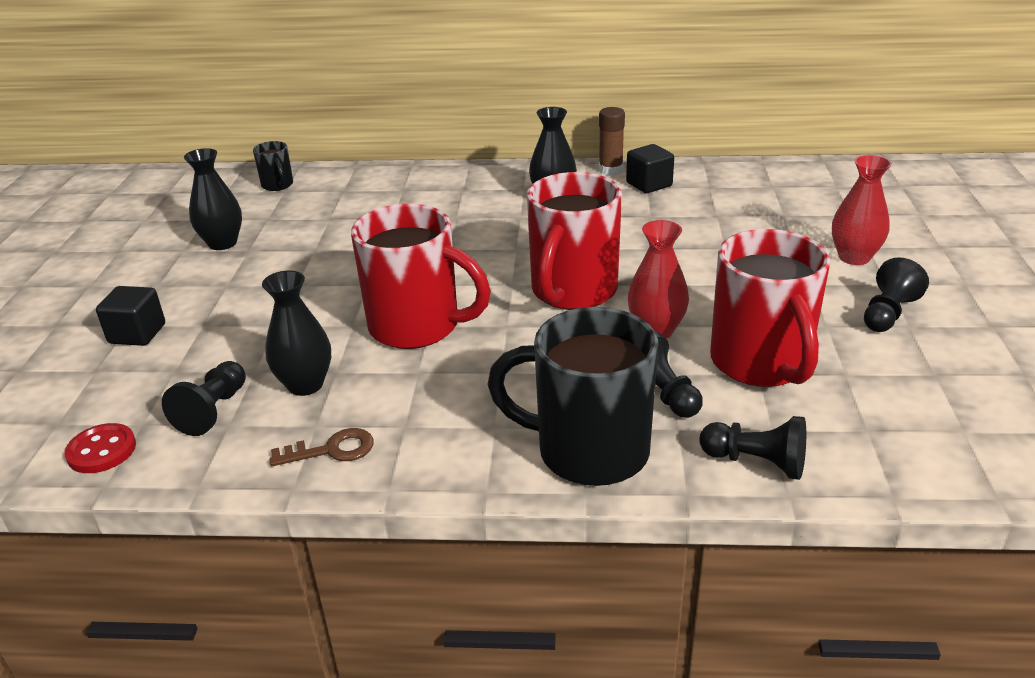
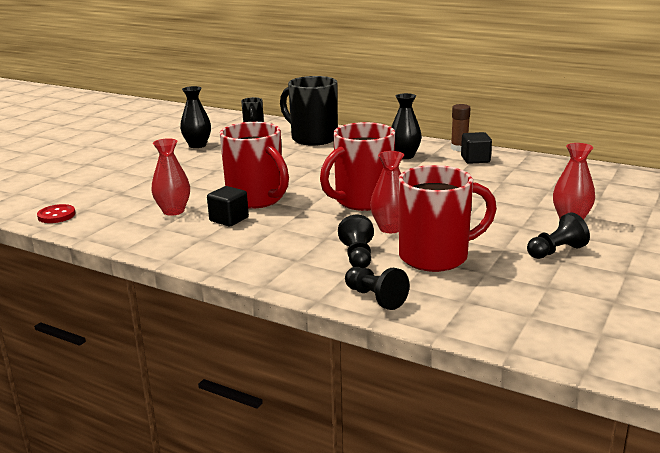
camera: 25 degrees right, 10 degrees down
black cube [96,286,165,346] -> black cube moved to [207,186,249,226]
black pawn [162,361,246,436] -> none
black vase [262,270,331,396] -> red vase [152,138,190,216]
brown key [269,428,374,466] -> none
black mug [487,307,658,486] -> black mug moved to [280,76,338,146]
red mug [710,229,831,387] -> red mug turned 120 degrees counterclockwise [399,165,497,272]

